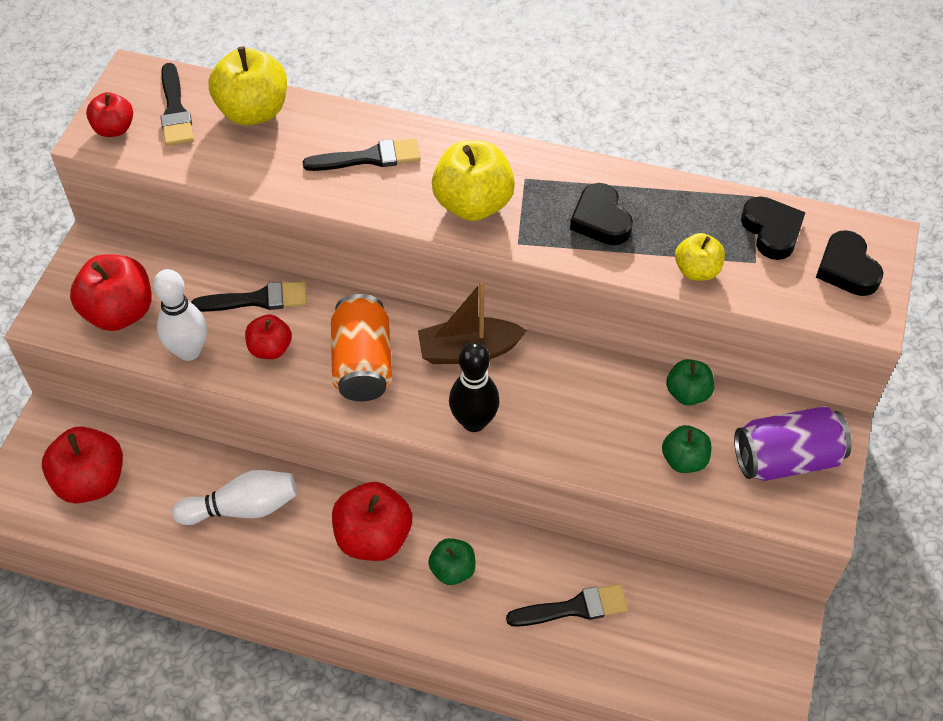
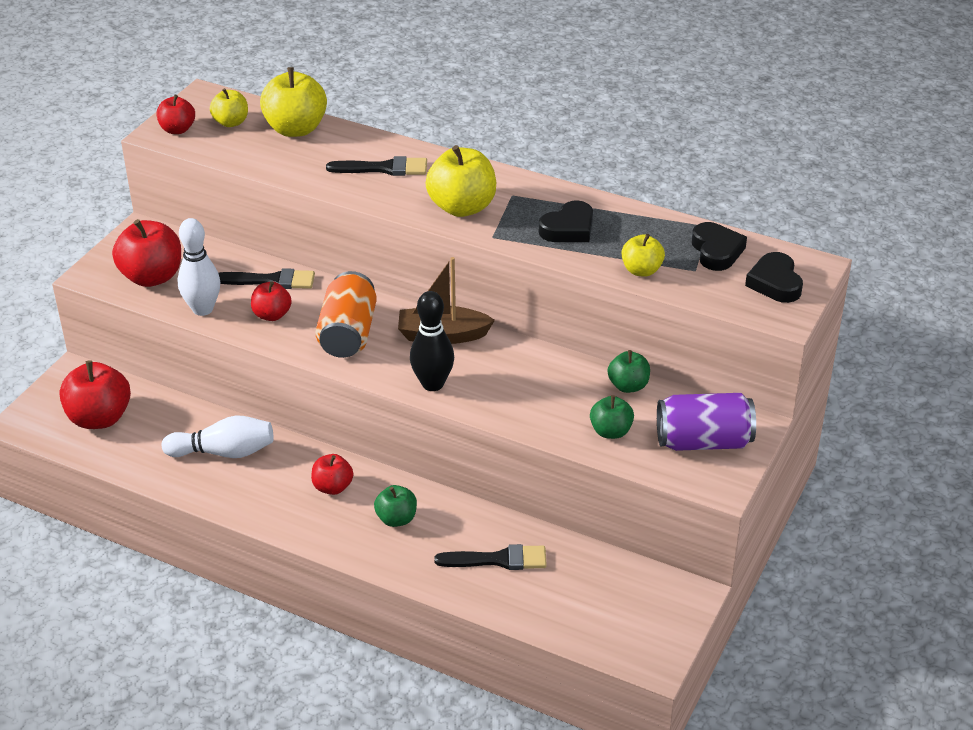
camera: 10 degrees right, 15 degrees down
black brush [161,63,194,146] -> yellow apple [210,88,248,127]
red apple [332,482,412,561] -> red apple [311,454,353,495], size x0.58
black heart [570,183,633,245] -> black heart turned 120 degrees counterclockwise [539,200,593,242]

